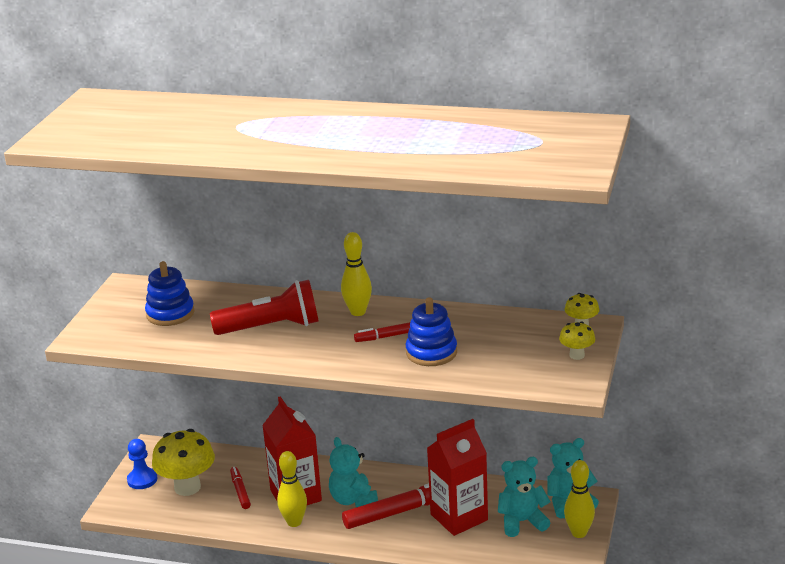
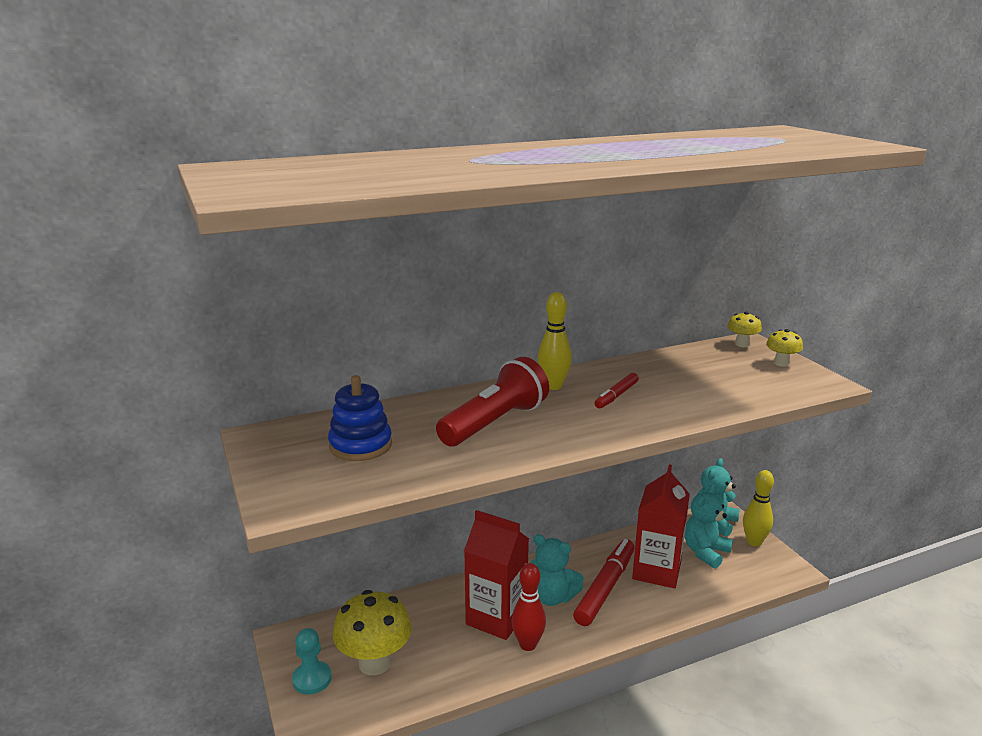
camera: 40 degrees left, 5 degrees down
blue pawn [127,439,157,489] -> turquoise pawn [292,628,332,695]
red marker [230,467,251,509] -> none
yellow bowling pin [277,451,307,527] -> red bowling pin [512,563,546,651]
blue stacking toy [406,297,457,366] -> none

